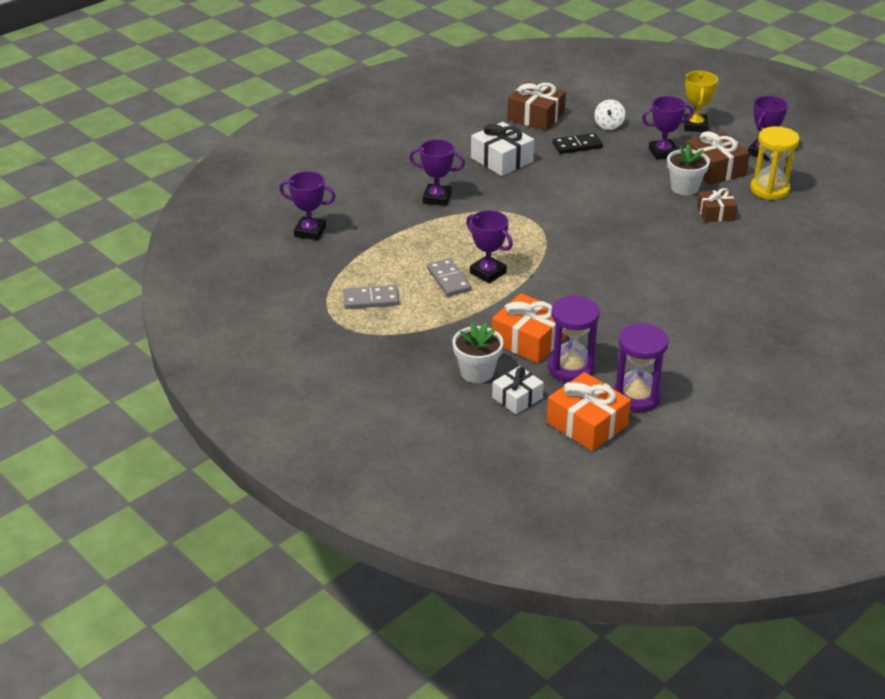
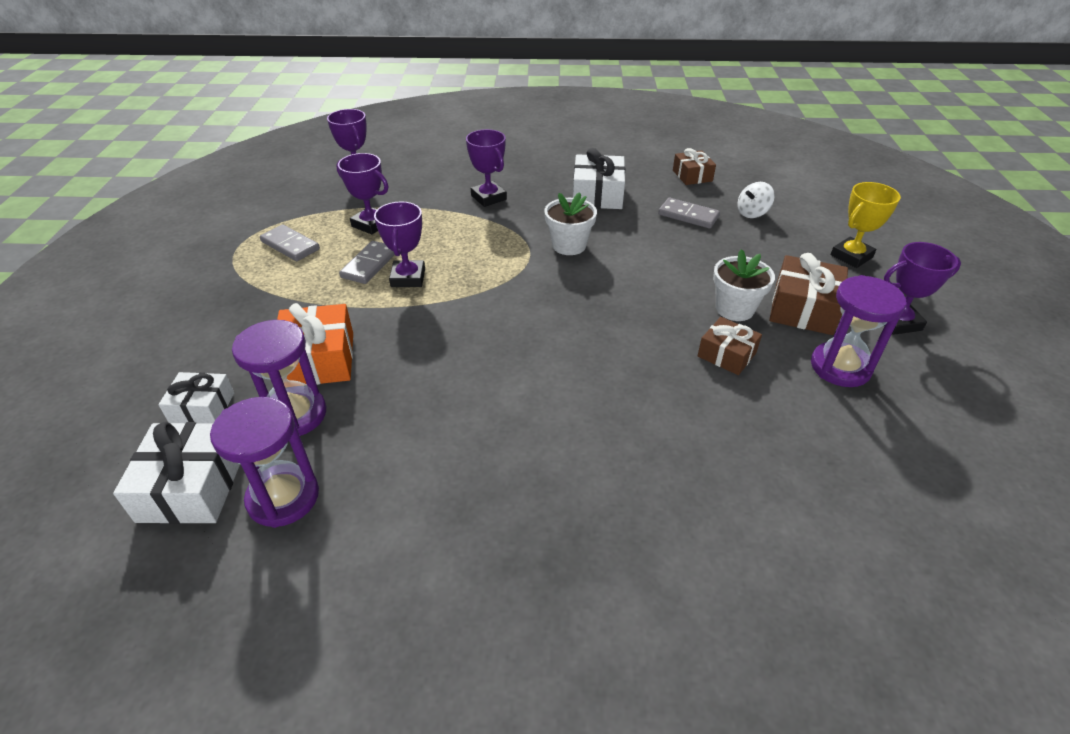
camera: 45 degrees right, 5 degrees up
white flower pot [452,322,504,383] -> white flower pot moved to [544,192,597,255]
brown gift [507,81,566,131] -> brown gift [673,148,716,185], size x0.64
orange gift [547,372,631,451] -> white gift [113,422,240,524]
black domino [552,133,603,154] -> grey domino [658,198,720,228]
purple trophy [642,96,694,160] -> purple trophy moved to [336,153,389,234]
yellow hourglass [750,126,800,200] -> purple hourglass [811,275,907,387]

